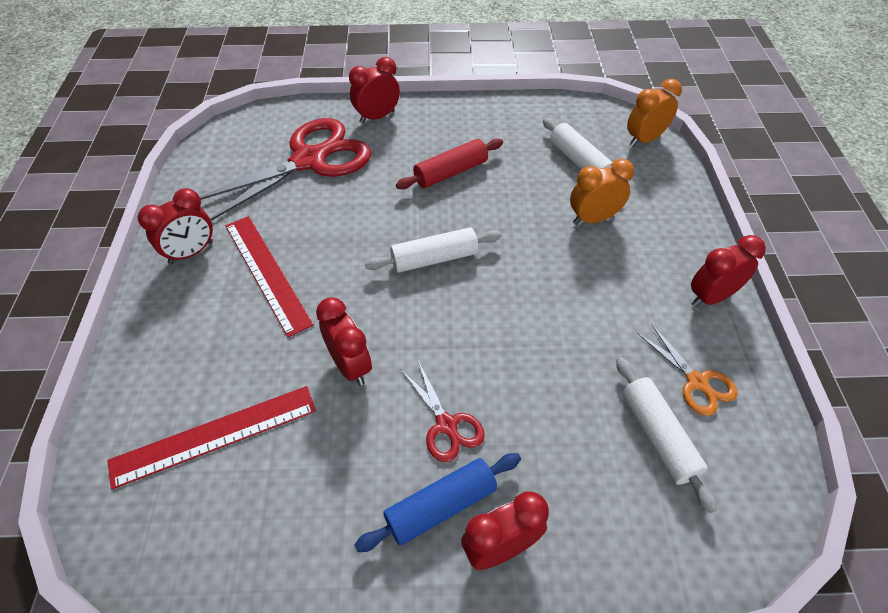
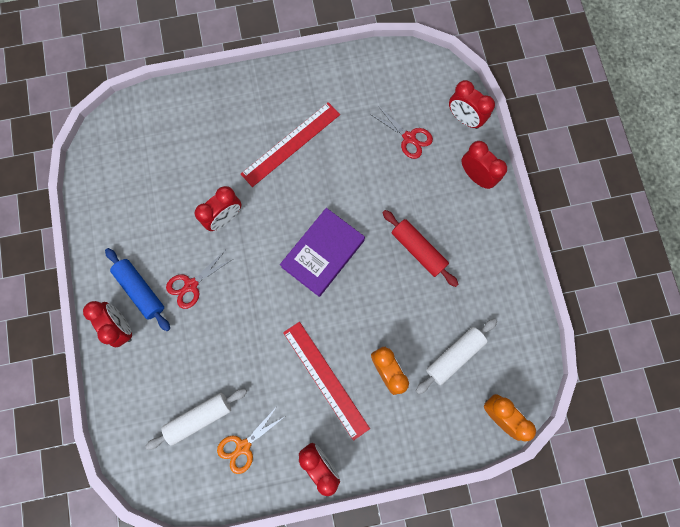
camera: 80 degrees right, 25 degrees up
red ruler [107,386,316,490] -> red ruler moved to [283,322,370,441]
red clock [138,188,213,264] -> red clock moved to [449,80,495,129]
red scissors [200,118,371,221] -> red scissors [370,106,433,159], size x0.47
white rolling pin [365,227,502,273] -> purple book [280,208,365,297]

